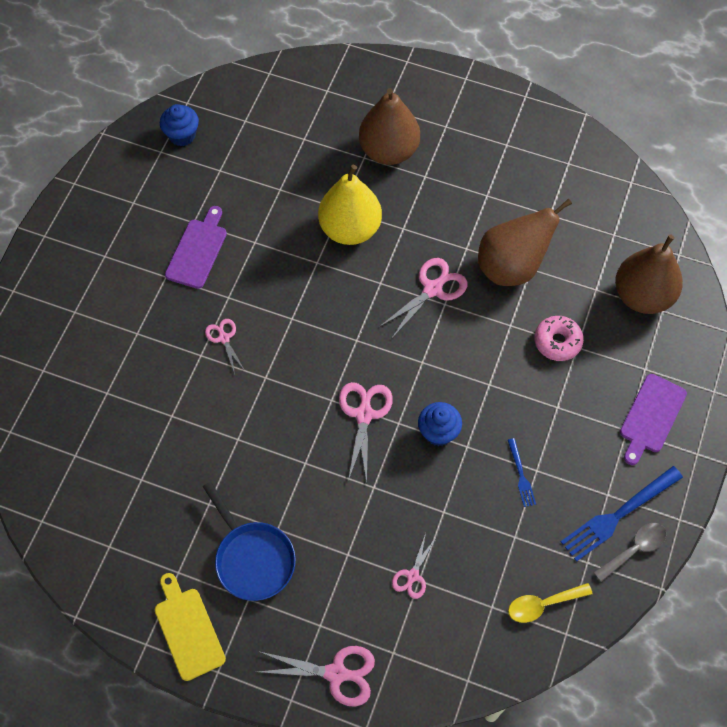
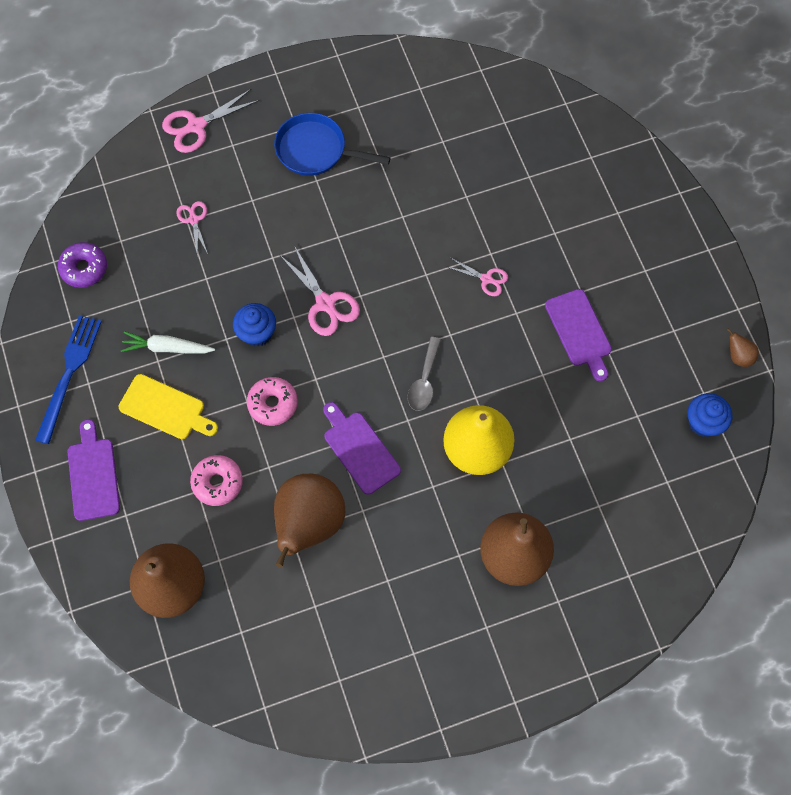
camera: 140 degrees right, 5 degrees up
yellow cutting board [155,573,226,681] -> yellow cutting board moved to [119,374,218,439]
pink scissors [378,258,467,339] -> purple cutting board [323,402,401,495]
blue fork [508,438,536,507] -> white carrot [121,331,215,354]
yellow spoon [508,583,593,623] -> purple donut [58,242,107,288]
grey spoon [593,523,666,582] -> grey spoon moved to [407,337,441,411]
none -> pink donut [247,377,298,426]
none -> brown pear [727,328,759,367]

